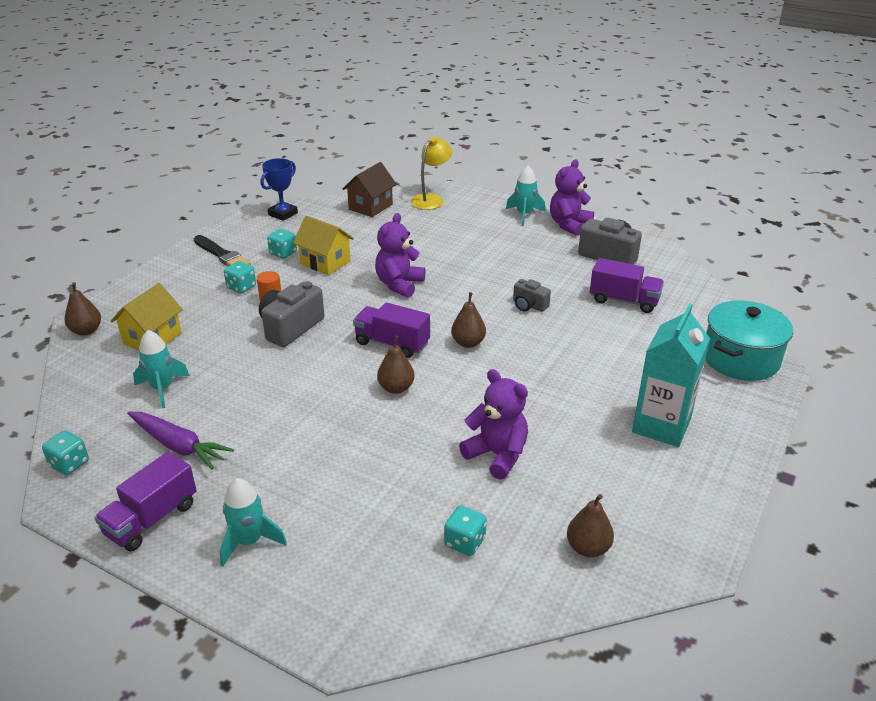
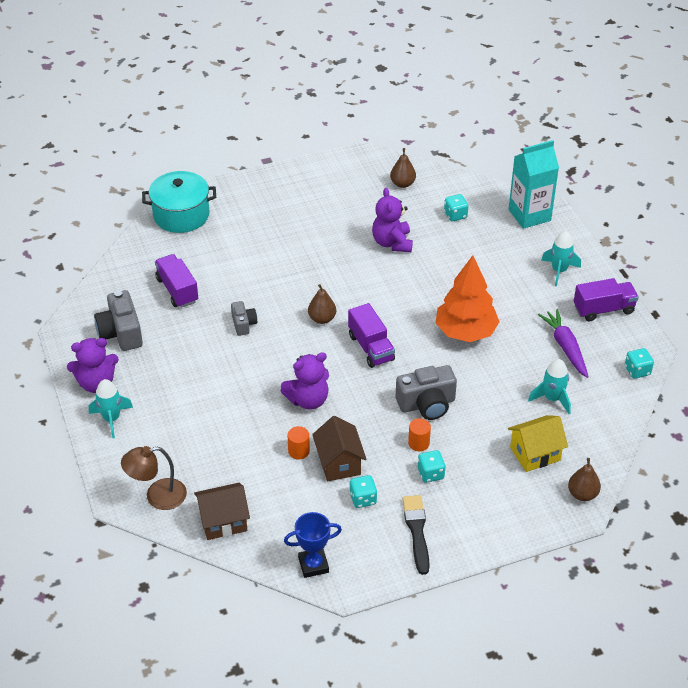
camera: 140 degrees left, 10 degrees up
yellow house [293,216,354,275] -> brown house [312,416,367,481]
brown pear [377,336,415,394] -> none
yellow lamp [410,136,452,210] -> brown lamp [121,446,187,510]
turquoise carton [632,303,710,447] -> turquoise carton moved to [509,140,559,229]
none -> orange cylinder [287,426,310,459]
none -> orange tree [436,255,500,342]

